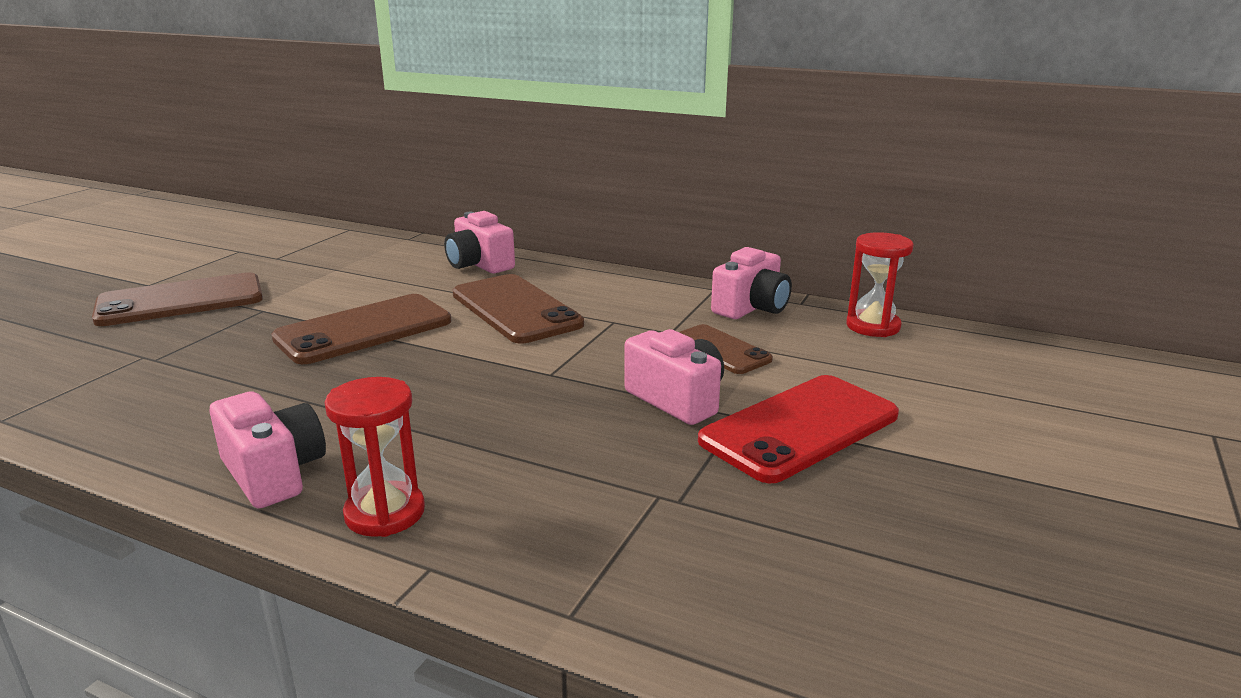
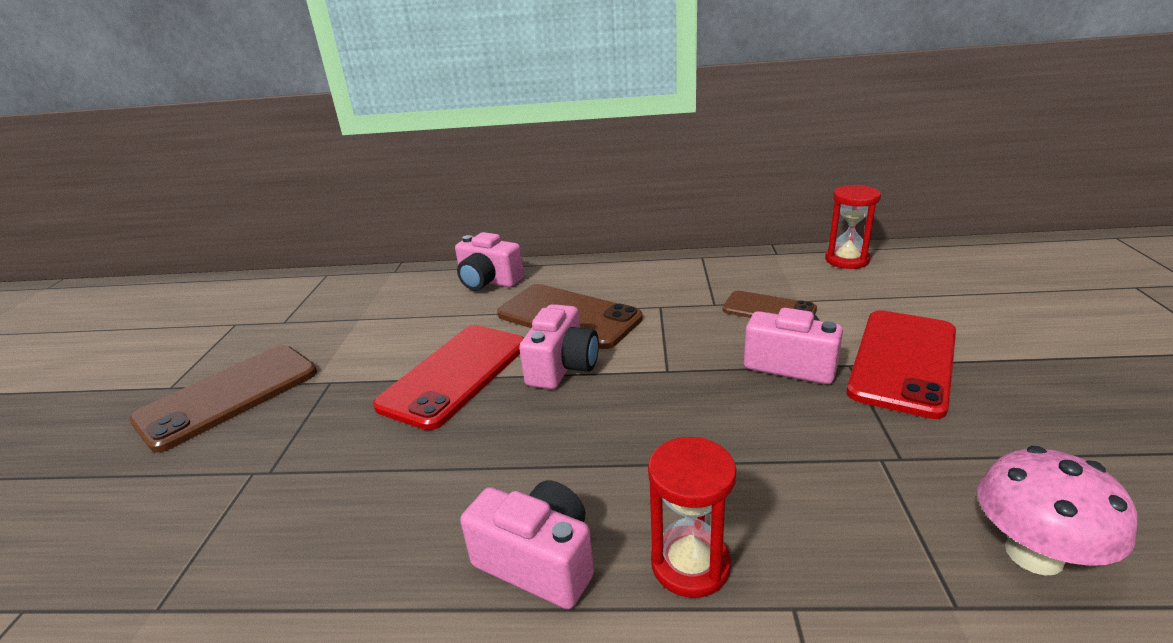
camera: 20 degrees left, 5 degrees up
brown phone [271,294,451,364] -> red phone [373,325,524,430]
pink camera [711,247,792,319] -> pink camera moved to [519,304,599,389]
none -> pink mushroom [977,446,1138,576]

